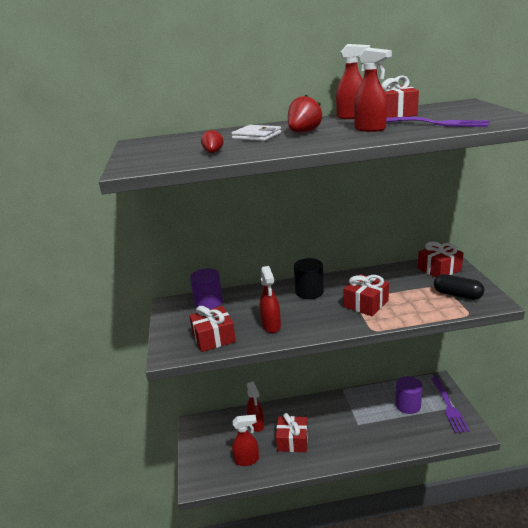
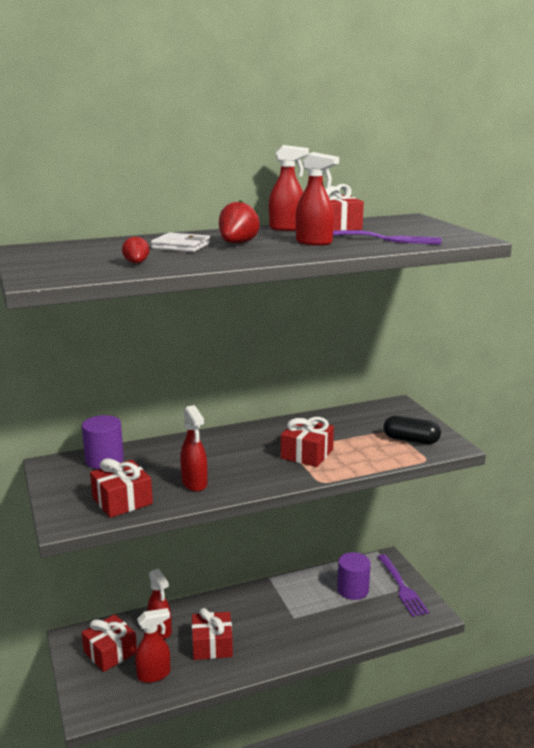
camera: 15 degrees left, 5 degrees down
black cylinder [294,258,324,299] -> none
red gift [418,241,463,278] -> red gift moved to [82,614,137,672]

